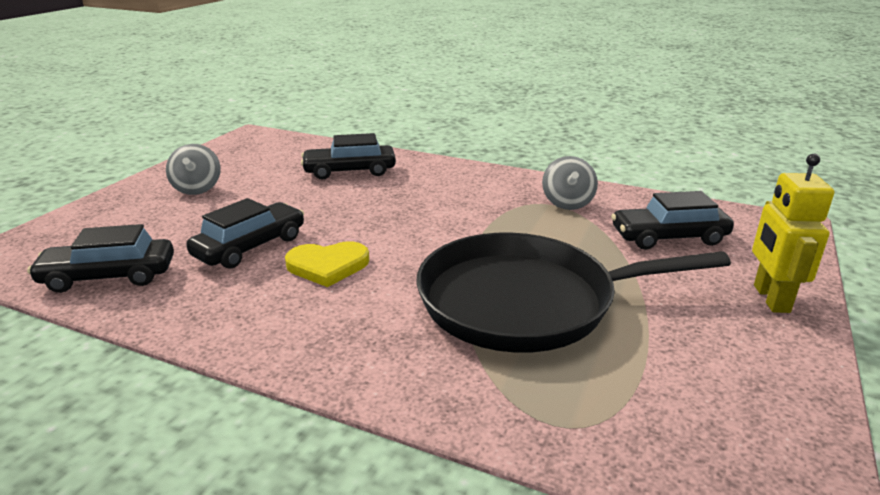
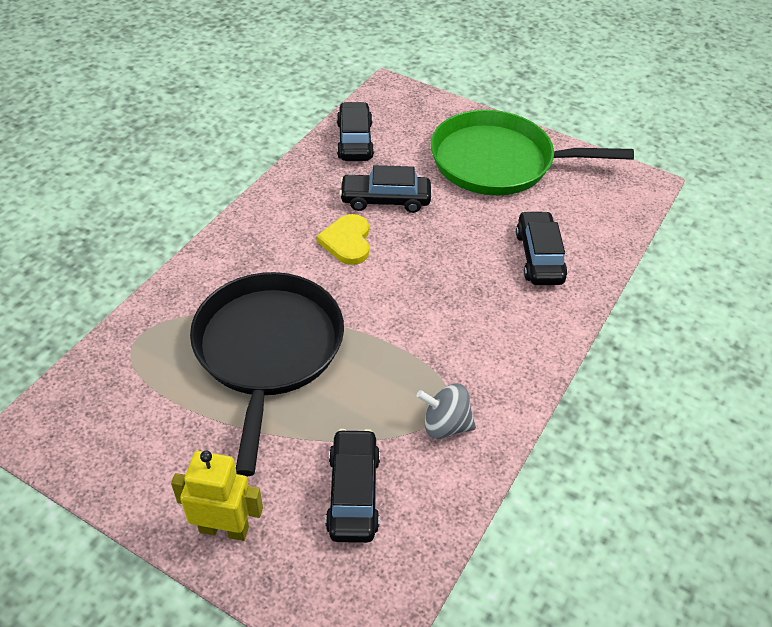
camera: 95 degrees right, 20 degrees up
grey spinning top [166,144,221,195] -> green pan [431,110,634,195]
black car [186,198,304,269] -> black car turned 135 degrees clockwise [339,165,431,213]

